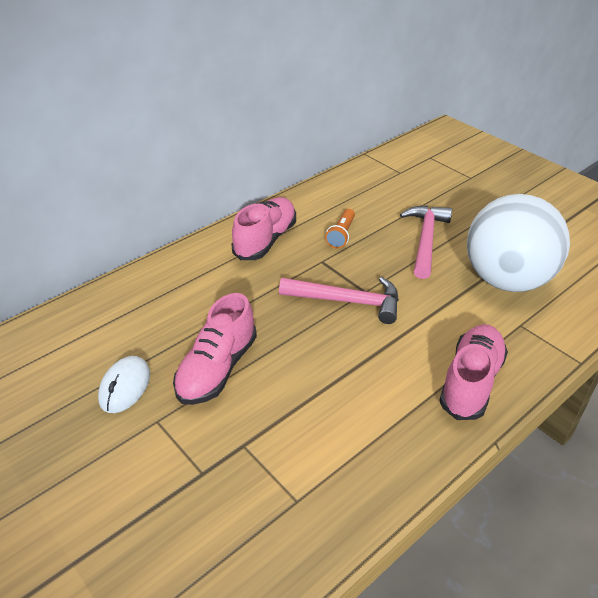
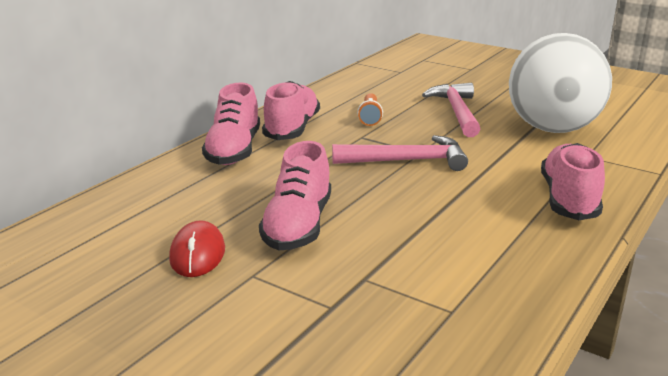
camera: 15 degrees left, 15 degrees down
white mouse [98,356,150,413] -> red mouse [169,220,225,277]
none -> pink shoe [202,83,260,165]

